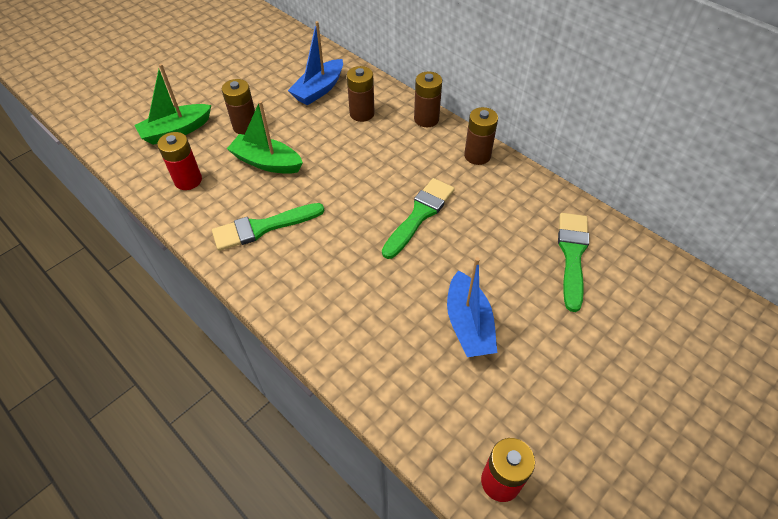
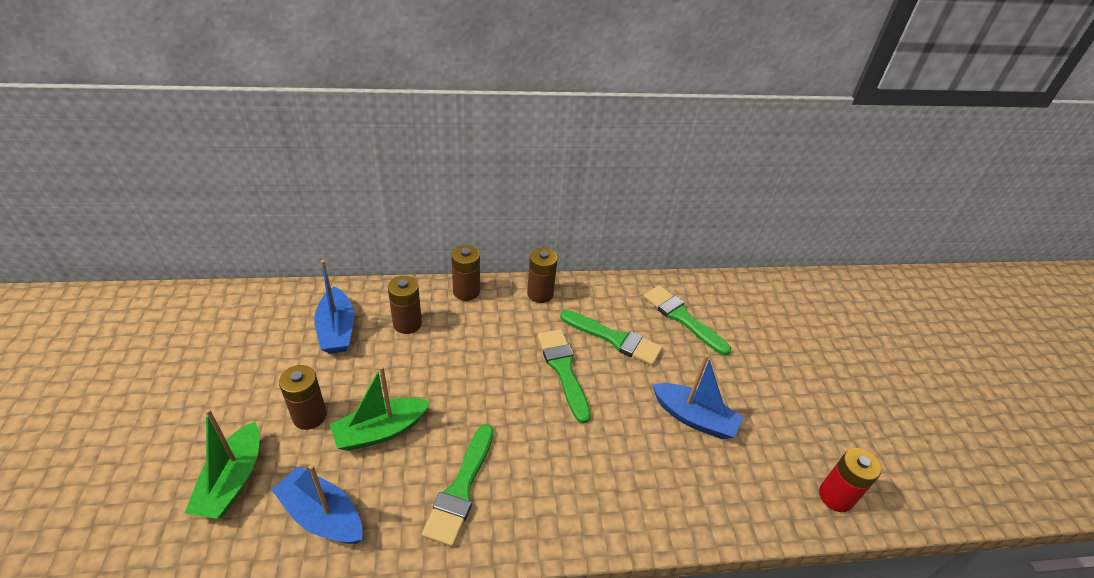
camera: 55 degrees left, 10 degrees down
red battery [157,132,202,190] -> blue boat [272,464,363,544]
none -> green brush [560,310,662,366]

